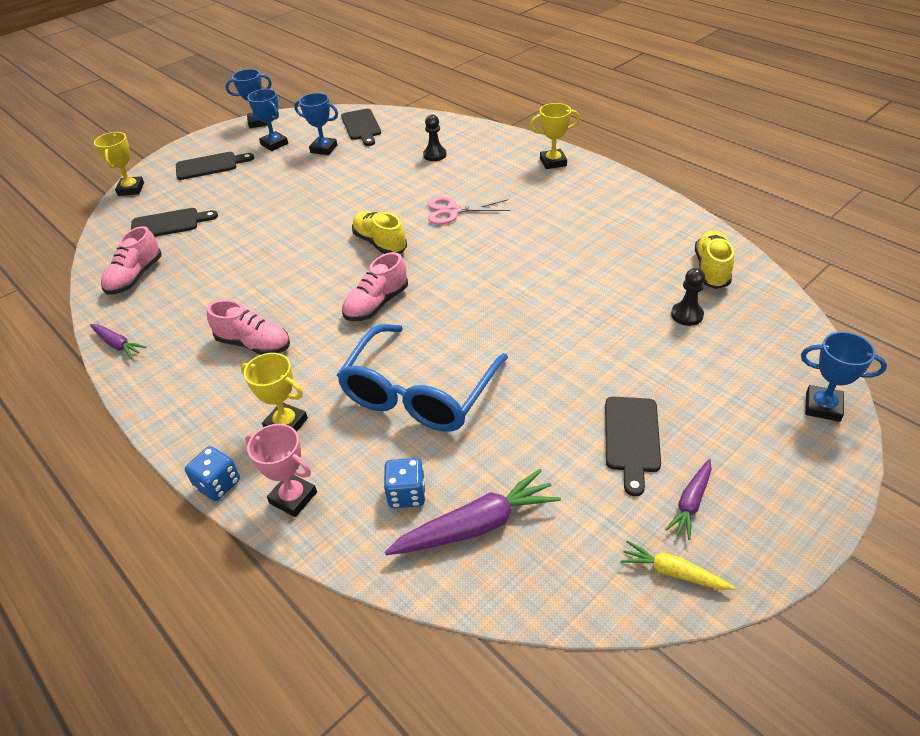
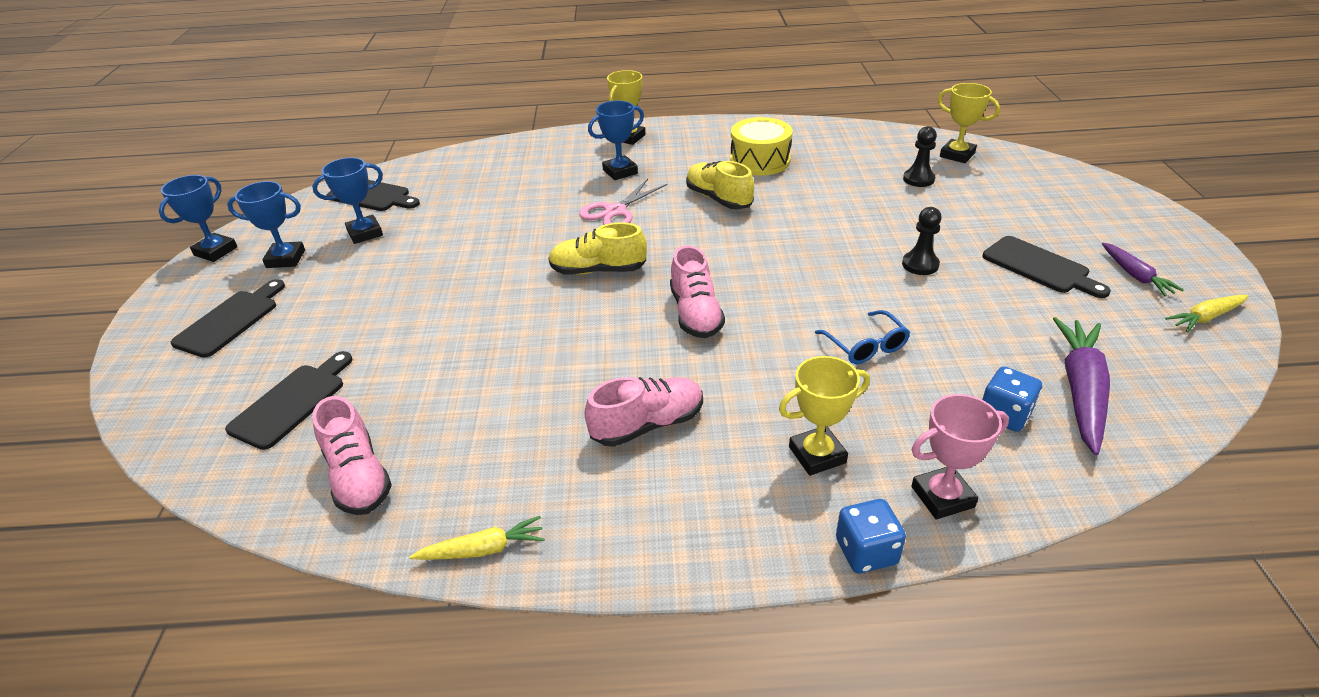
camera: 50 degrees left, 5 degrees down
purple carrot [90,324,146,359] -> yellow carrot [409,516,545,560]
yellow trophy [94,132,144,196] -> yellow trophy moved to [938,83,1000,163]
blue glasses [337,324,508,431] -> blue glasses [815,310,910,364], size x0.44
black pawn [423,114,447,161] -> black pawn moved to [902,207,942,275]
yellow shoe [695,231,734,289] -> yellow shoe moved to [686,161,754,209]
blue trophy [801,332,887,422] -> blue trophy moved to [588,101,644,180]
none -> yellow drum [730,117,793,176]

